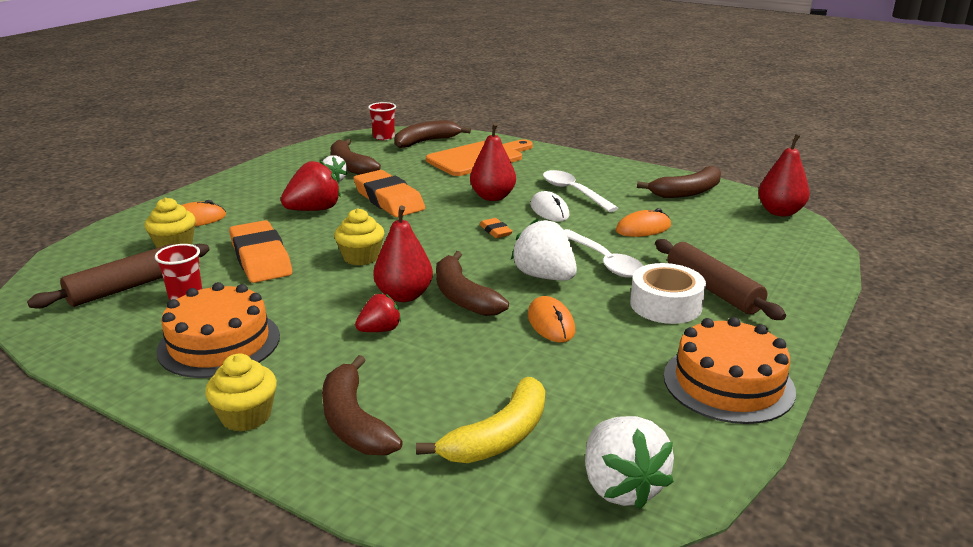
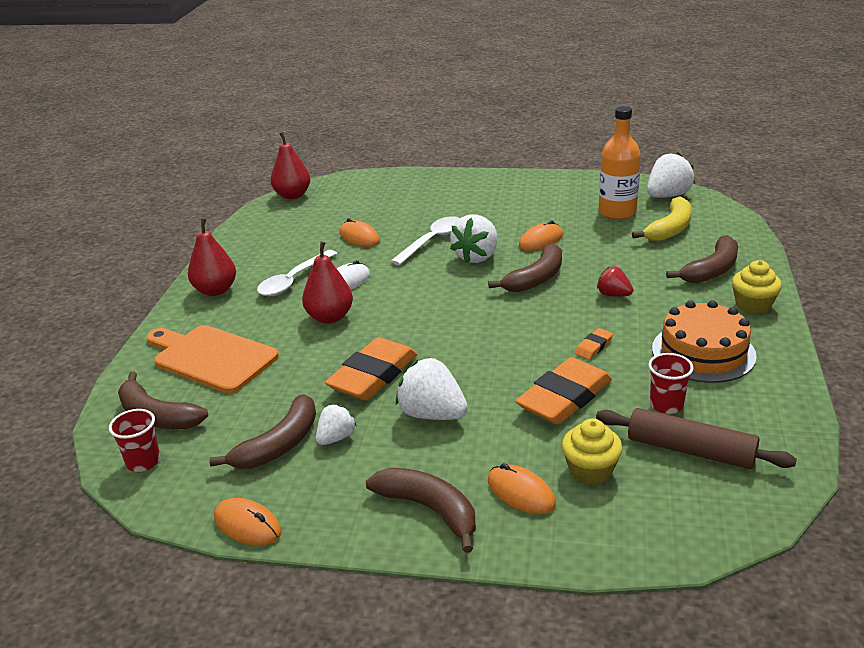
camera: 110 degrees left, 5 degrees up
red strawberry [281,161,341,211] -> white strawberry [396,357,468,420]
yellow cupcake [334,208,384,266] -> none
red pear [373,206,433,302] -> red pear moved to [188,218,236,296]
yellow banana [416,377,545,463] -> yellow banana turned 105 degrees clockwise [632,196,692,241]
orange eraser [479,218,513,238] -> orange eraser moved to [575,328,613,360]
white tape [630,263,706,324] -> none
brown banana [637,166,721,198] -> brown banana moved to [366,468,476,553]
brown rolling pin [655,239,786,320] -> none
orange cake [664,317,796,424] -> none
none -> orange mouse [214,498,281,546]
none -> orange bottle [599,106,641,220]

